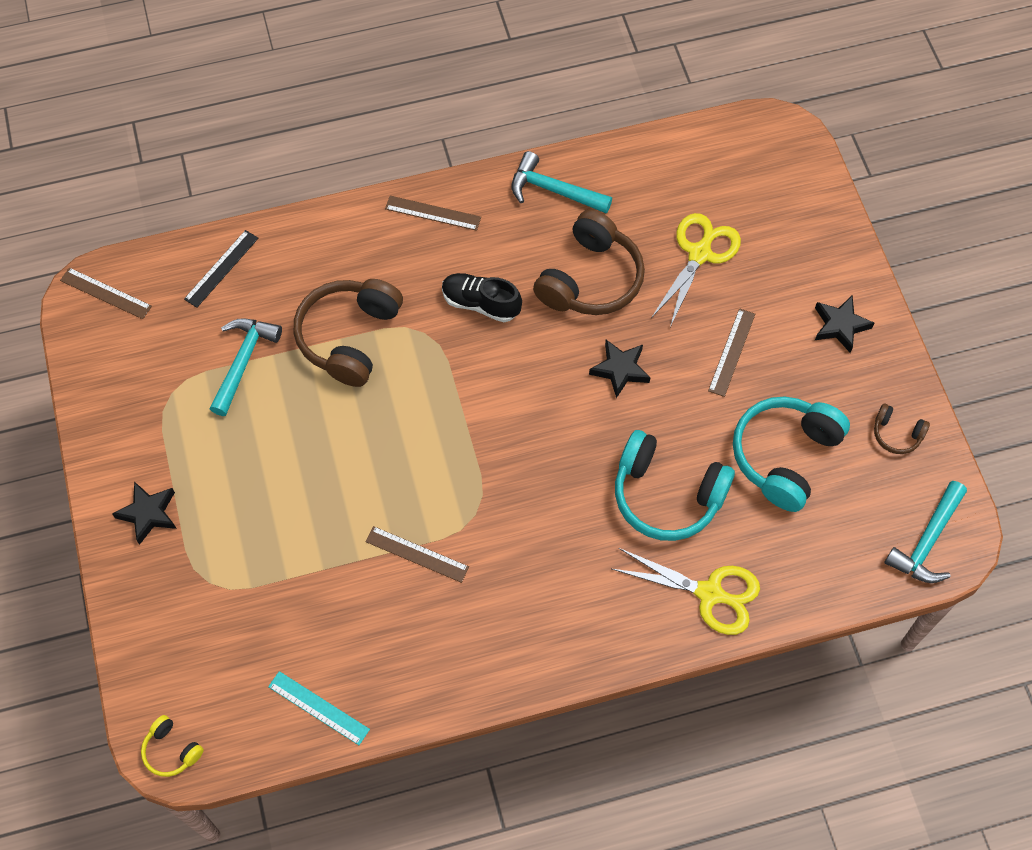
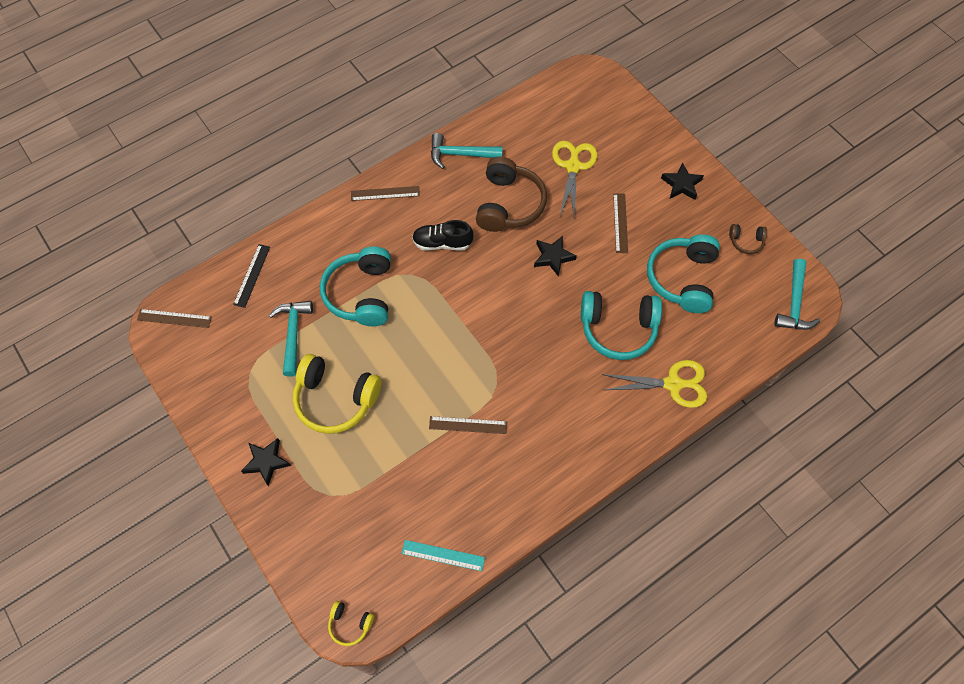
camera: 20 degrees left, 0 degrees up
brown headphones [294,279,403,387] -> turquoise headphones [320,246,391,326]
none -> yellow headphones [293,354,381,434]

